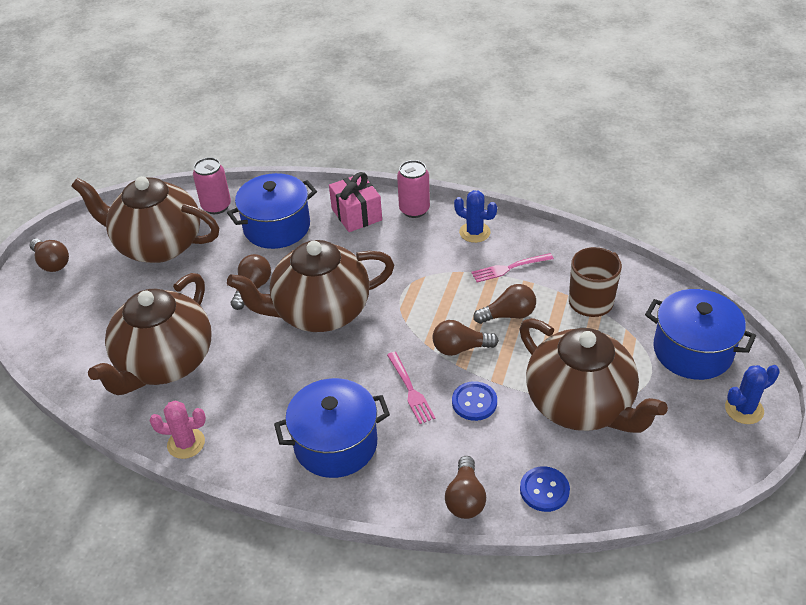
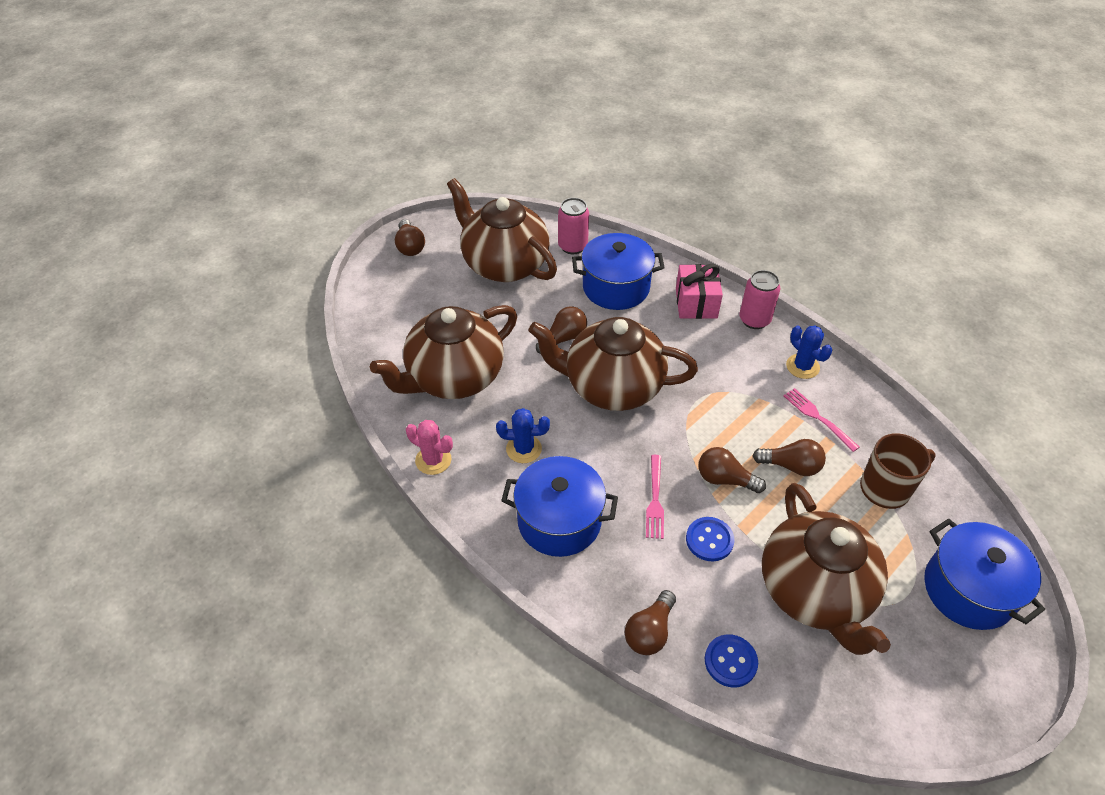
camera: 25 degrees right, 5 degrees up
pink fork [471,253,554,283] -> pink fork turned 45 degrees clockwise [783,388,860,452]
blue cactus [725,365,780,424] -> blue cactus moved to [496,408,550,463]

